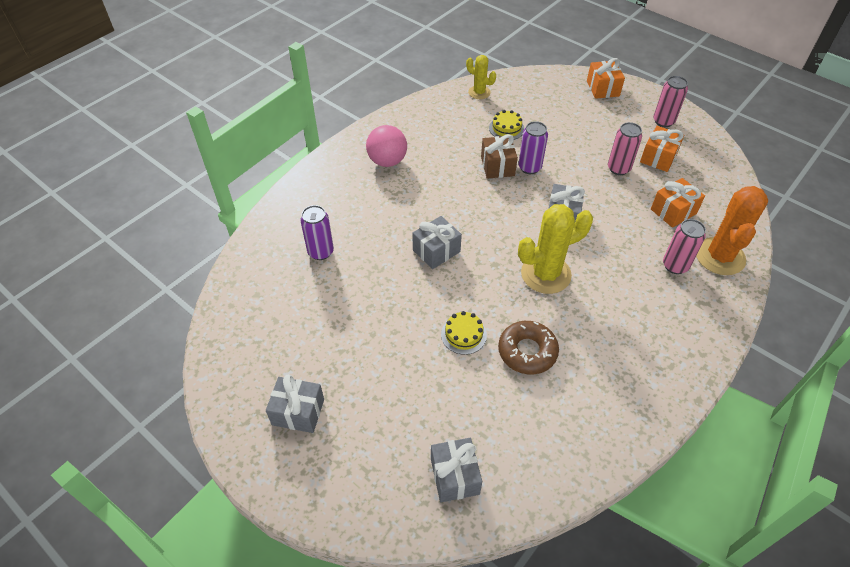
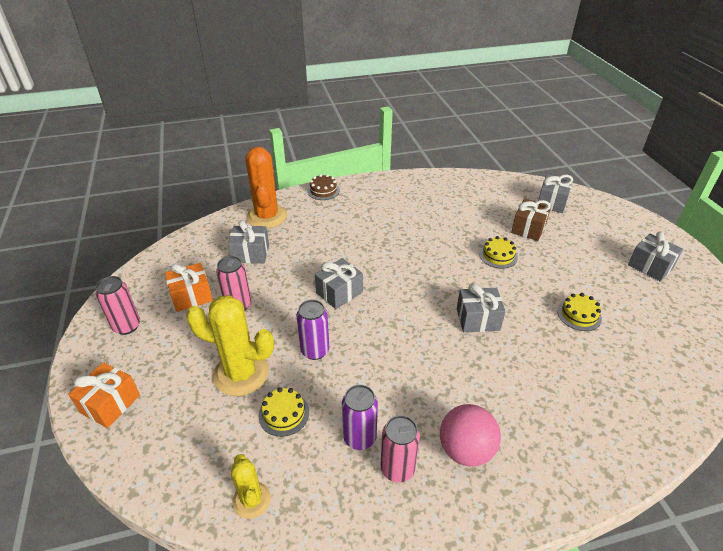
camera: 145 degrees left, 10 degrees down
purple can [300,205,334,260] -> purple can moved to [342,385,378,450]
brown gift [481,134,518,179] -> brown gift moved to [511,198,551,241]
brown donut [498,321,559,374] -> none
yellow cactus [518,204,593,294] -> yellow cactus moved to [186,295,274,396]
orange gift [651,178,705,228] -> grey gift [228,220,269,263]
pink can [663,219,706,274] -> pink can moved to [381,415,420,483]
orange cactus [696,186,768,275] -> orange cactus turned 60 degrees counterclockwise [245,147,287,228]
none -> brown cake [307,174,340,200]
none -> yellow cake [557,293,602,331]

